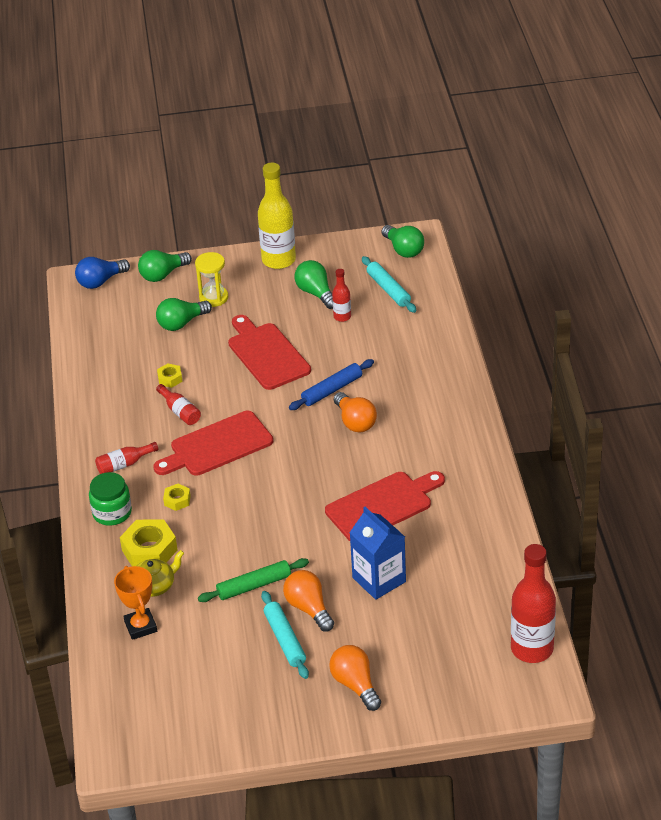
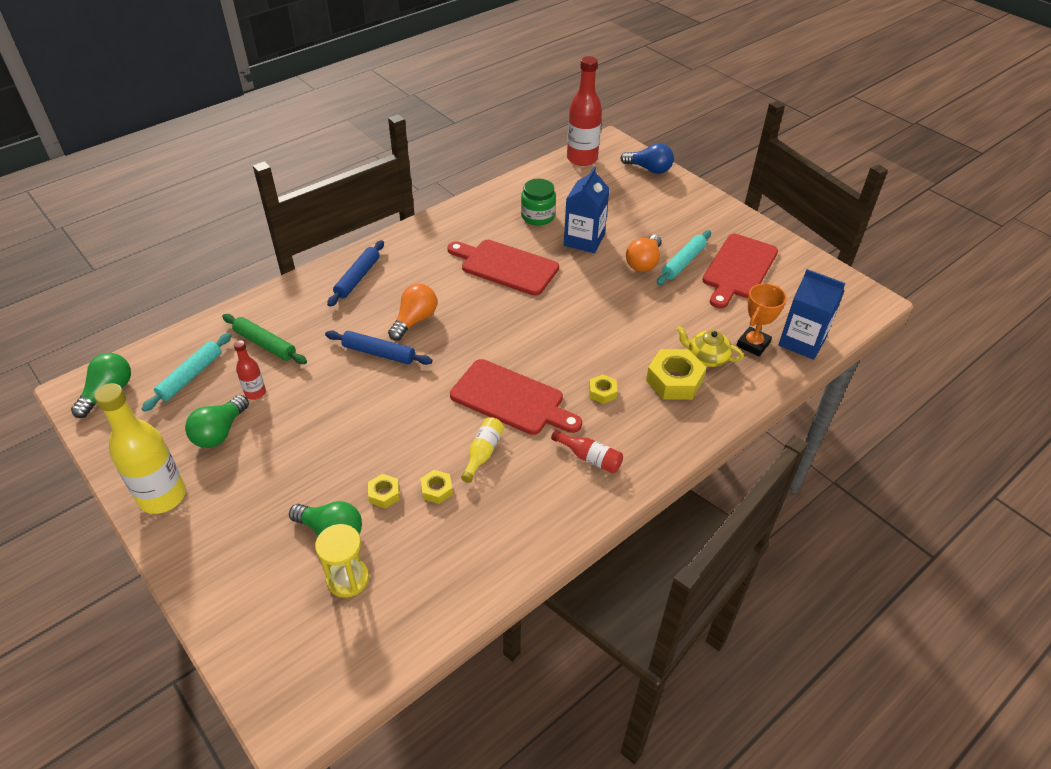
camera: 125 degrees left, 5 degrees up
blue light bulb [75,257,130,289] -> blue light bulb moved to [620,143,674,174]
green jar [89,472,132,526] -> green jar moved to [521,179,556,225]
green light bulb [138,250,192,282] -> none
red bottle [156,384,201,425] -> yellow bottle [461,417,504,483]
yellow hourglass [195,252,228,307] -> yellow hourglass moved to [315,524,369,598]
green rolling pin [198,558,309,602] -> green rolling pin moved to [222,314,307,364]
red cutting board [228,315,311,390] -> red cutting board moved to [702,234,778,309]
orange light bulb [329,645,381,711] -> none
none -> blue rolling pin [327,240,384,307]
none -> yellow nut [368,474,400,508]
none -> blue carton [778,269,846,360]

